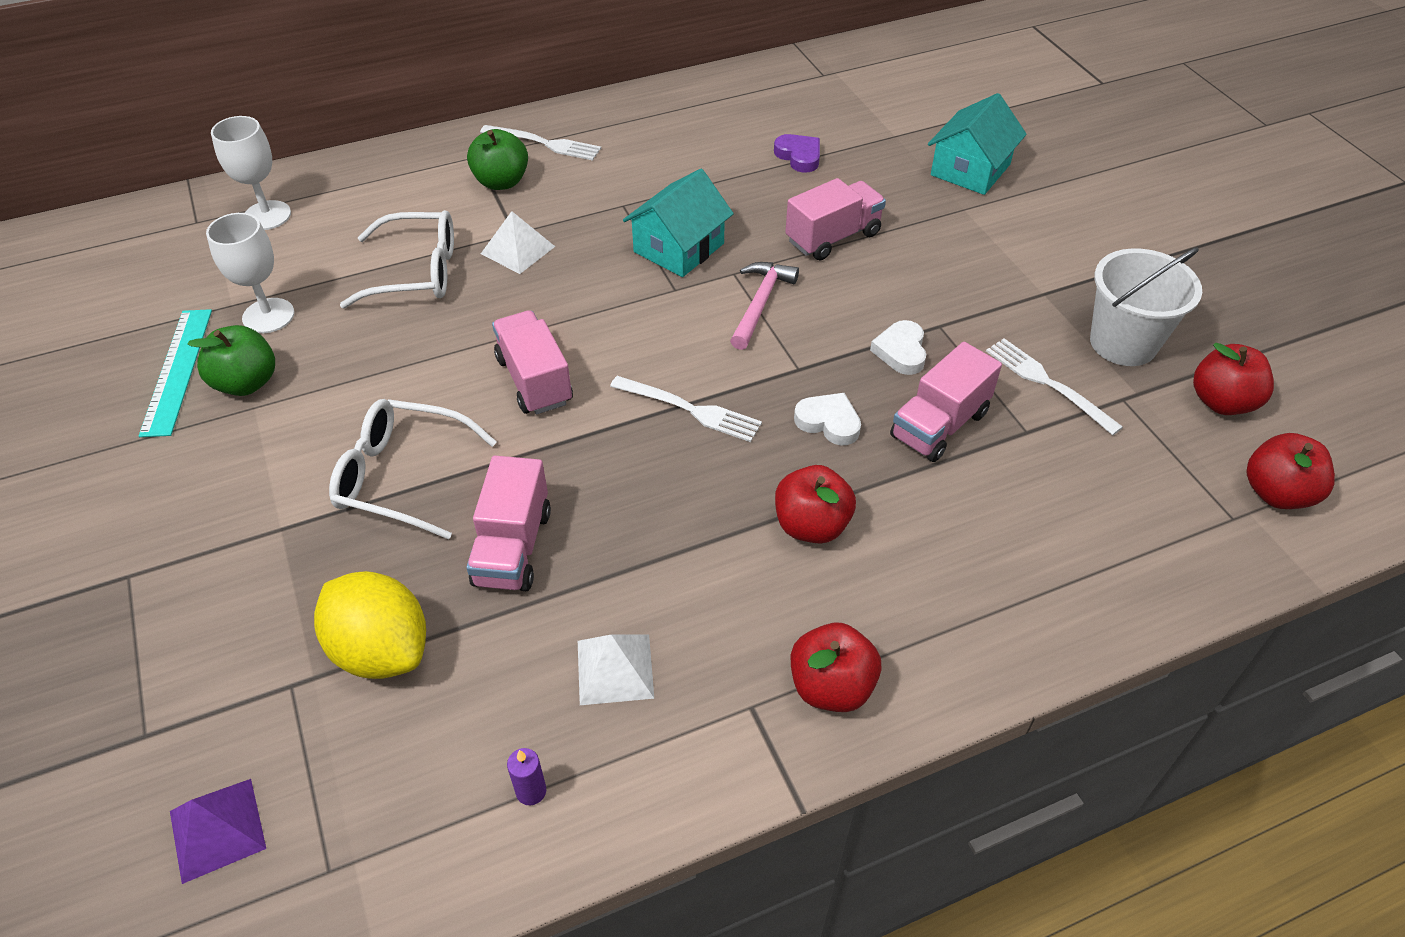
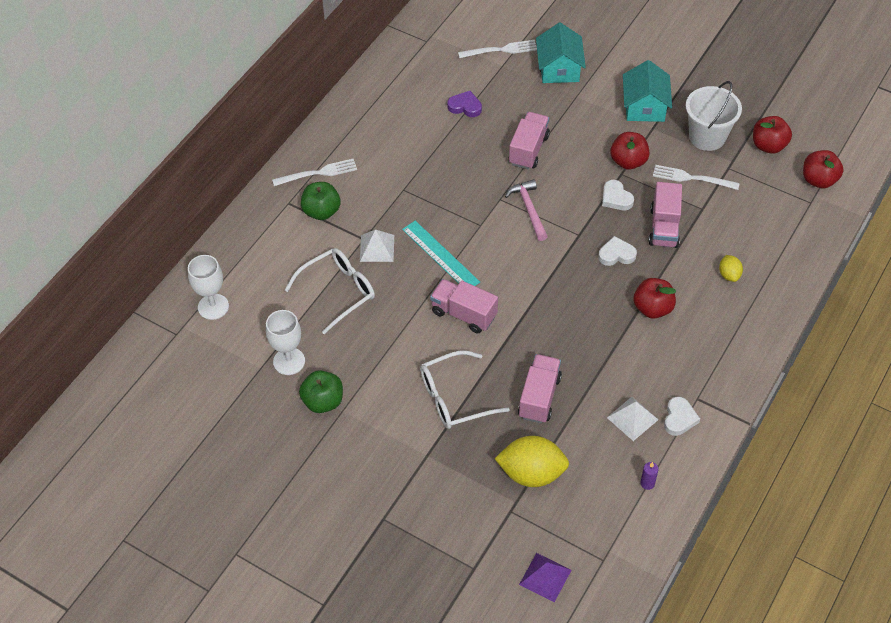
camera: 35 degrees left, 5 degrees up
turquoise ruler [139,309,212,437] -> turquoise ruler moved to [402,221,480,286]
pink truck [466,456,551,591] -> pink truck turned 135 degrees counterclockwise [518,354,562,423]
white fork [610,376,762,442] -> white fork moved to [458,40,537,58]
turquoise house [623,169,734,277] -> turquoise house moved to [623,60,672,122]
red apple [791,623,882,712] -> red apple moved to [610,132,650,170]
none -> white heart [664,397,700,436]
none -> yellow lemon [719,255,743,282]

